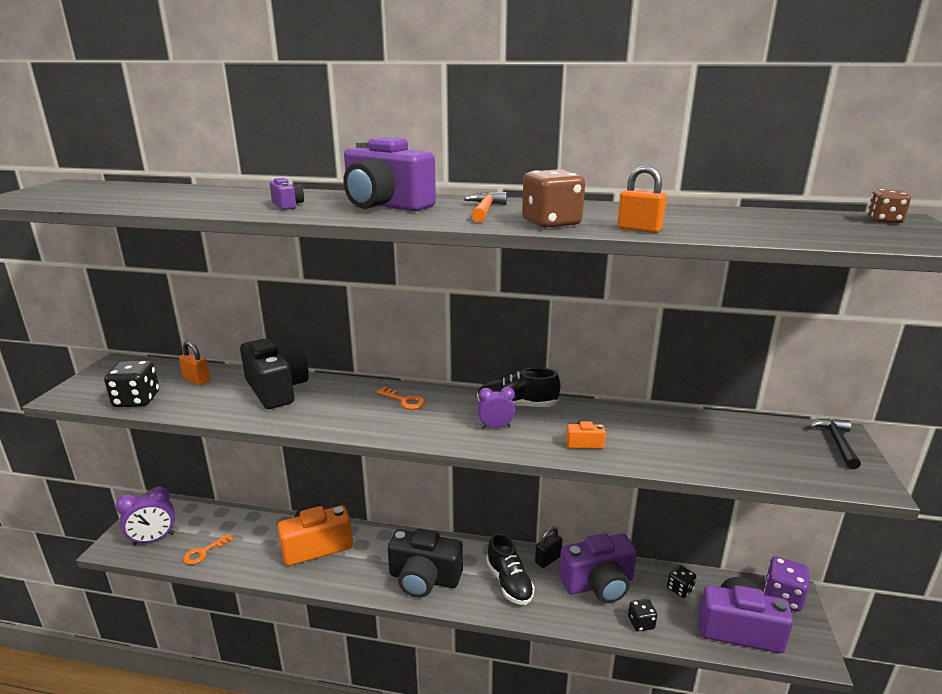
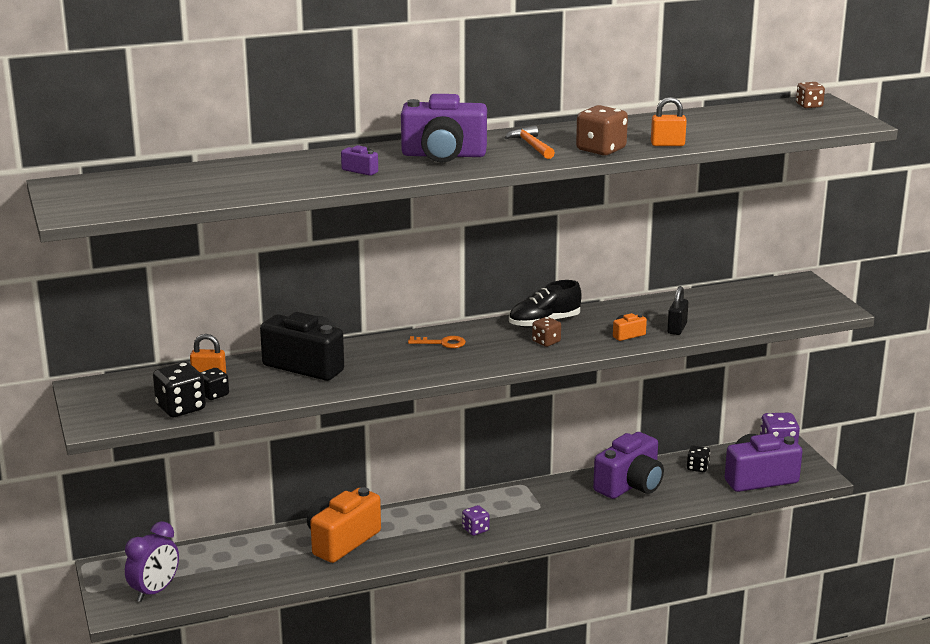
camera: 30 degrees left, 0 degrees up
orange key [183,534,233,565] -> none
black camera [388,529,463,598] -> purple dice [462,505,489,536]
purple clock [478,387,515,428] -> brown dice [532,317,561,347]
black shoe [486,533,535,605] -> none
black padlock [535,526,563,568] -> black padlock moved to [667,286,688,335]
black dice [628,599,657,632] -> black dice moved to [200,368,229,400]
black hammer [809,419,861,469] -> none

